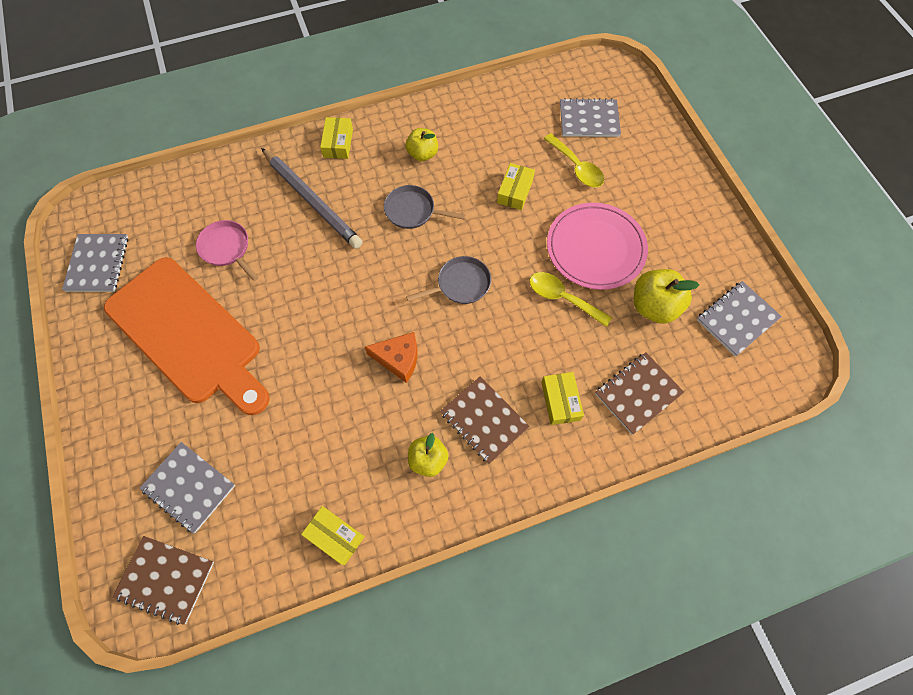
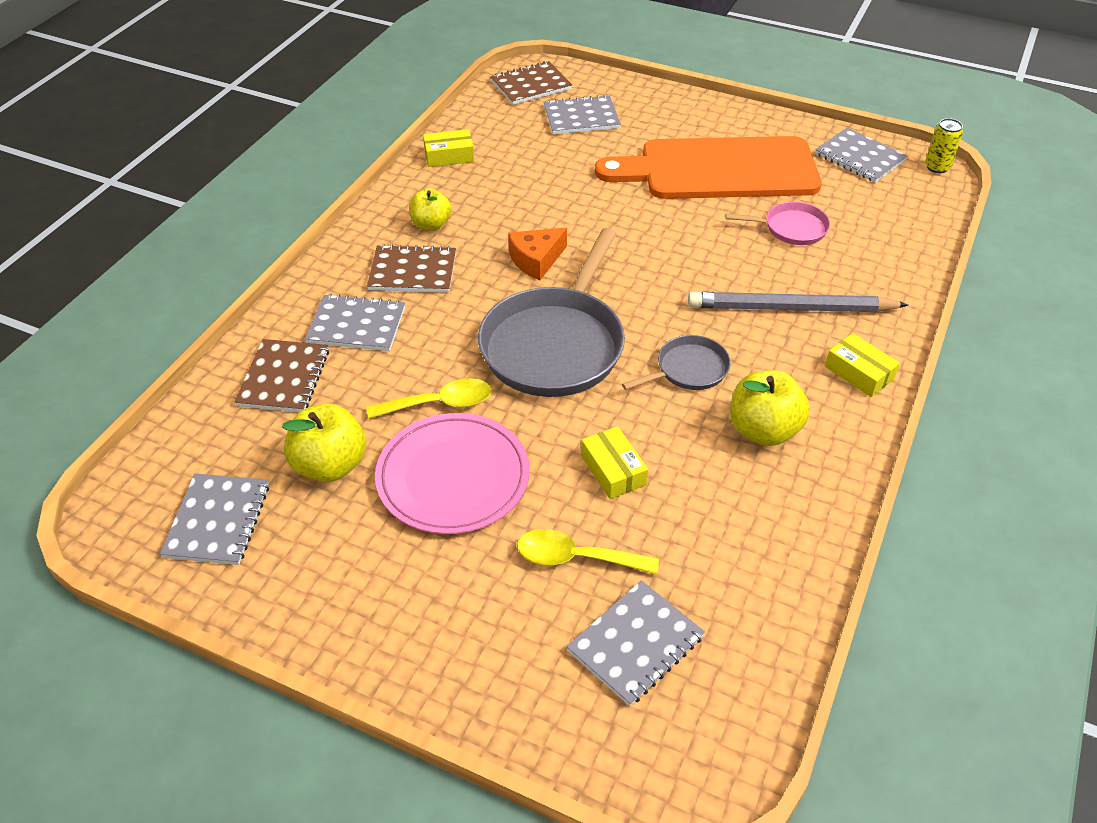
camera: 135 degrees right, 20 degrees down
yellow apple [406,128,438,161] -> yellow apple [730,370,810,446], size x1.50
grey pan [406,256,491,304] -> grey pan [478,228,625,397], size x2.04
yellow box [541,372,584,425] -> grey notebook [305,294,405,351]
none -> yellow can [925,118,963,173]

